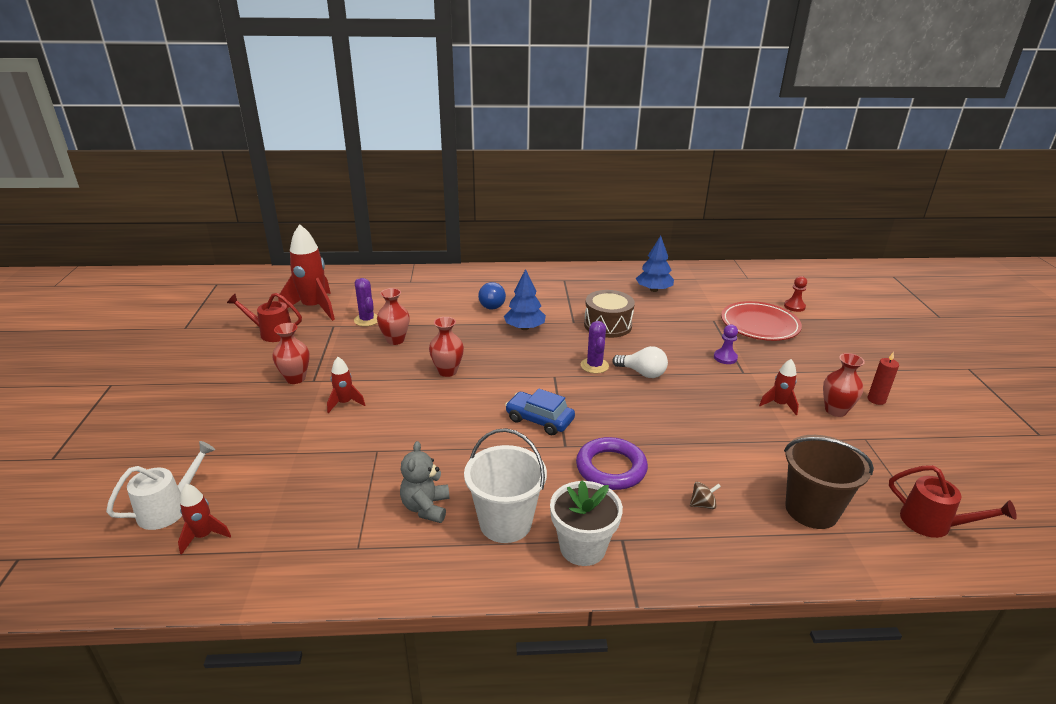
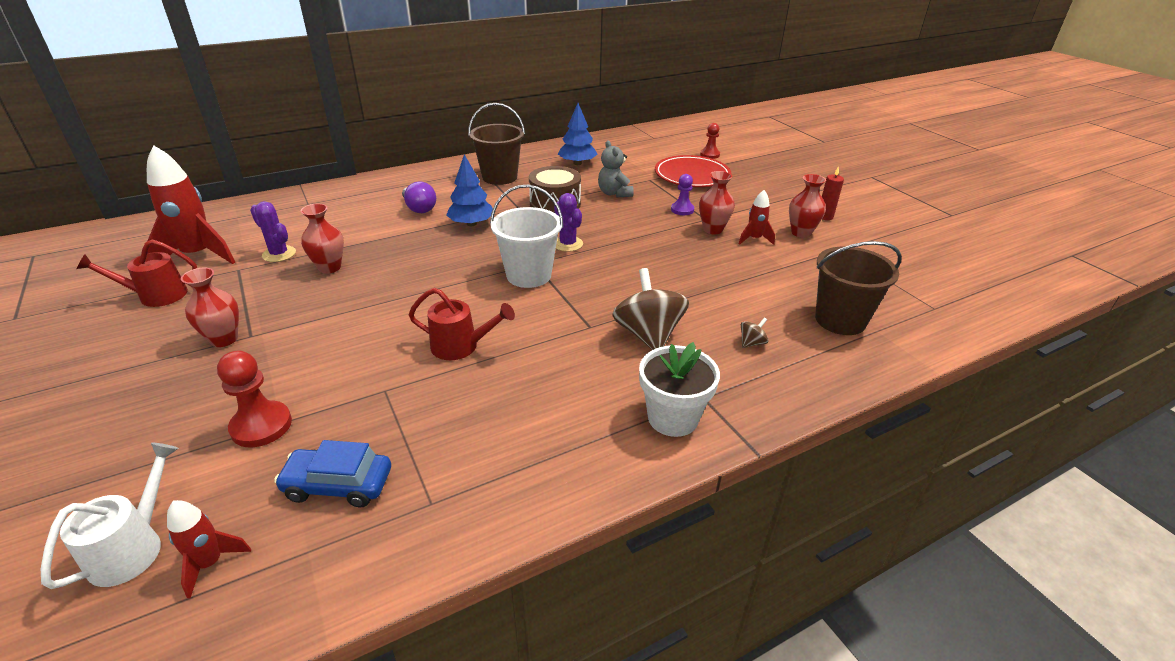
camera: 25 degrees left, 5 degrees up
red rocket [327,357,365,413] -> none
grey teddy bear [400,441,449,523] -> grey teddy bear moved to [598,140,634,197]
red vase [429,317,464,377] -> red vase moved to [699,171,735,234]
white bucket [464,428,547,543] -> white bucket moved to [490,185,563,288]
blue light bulb [478,282,506,310] -> purple light bulb [402,181,436,213]
blue car [505,389,575,435] -> blue car moved to [274,440,391,507]
purple ring [576,437,648,490] -> brown spinning top [612,268,689,350]
white light bulb [612,346,668,378] -> none
red watering can [889,465,1017,538] -> red watering can moved to [408,288,515,360]
none -> red pawn [217,351,292,447]
none -> brown bucket [468,103,525,185]

